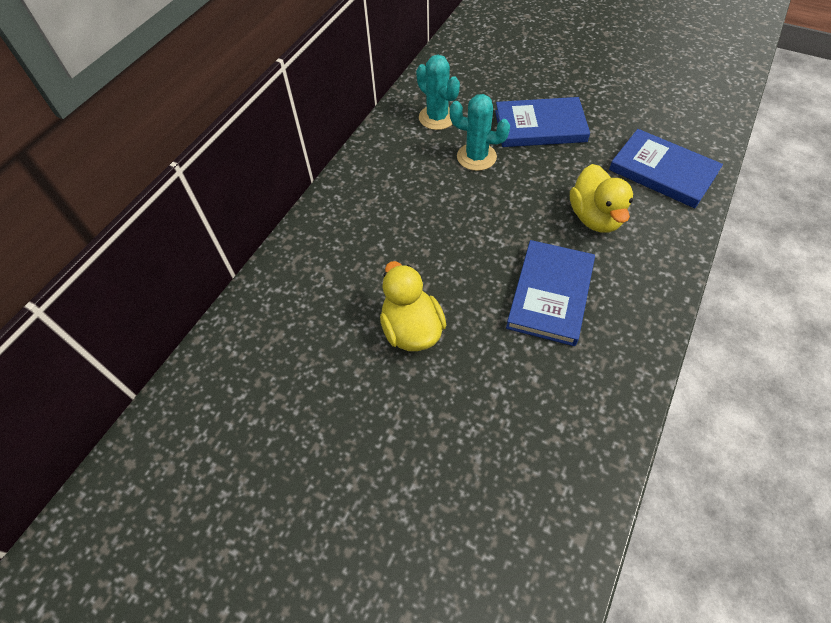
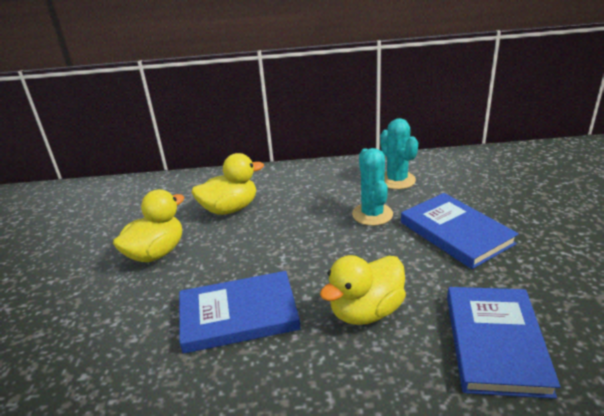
camera: 60 degrees right, 25 degrees down
turquoise cactus [416,55,460,130] -> turquoise cactus turned 45 degrees counterclockwise [380,118,418,189]
none -> yellow duck [191,153,264,215]

